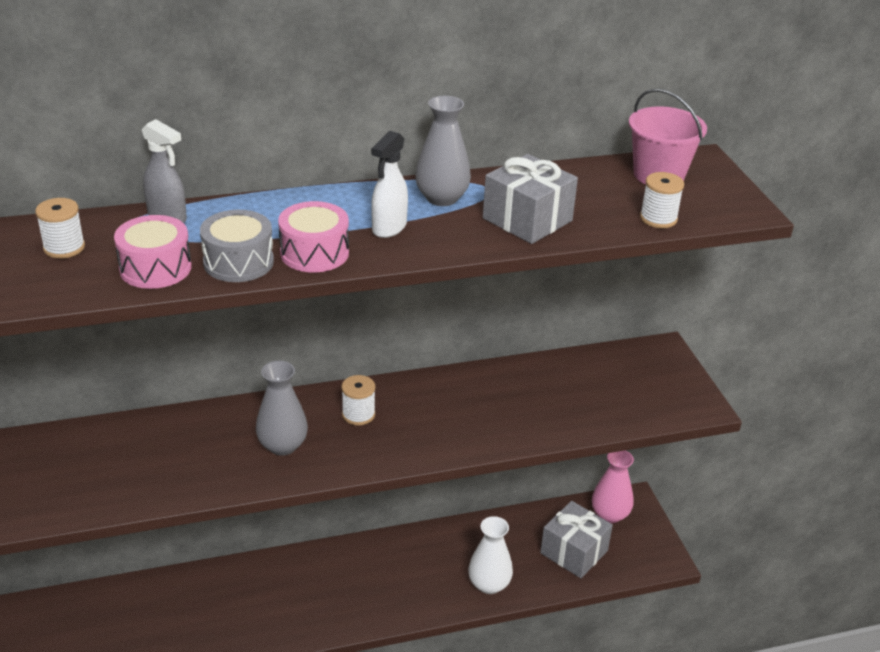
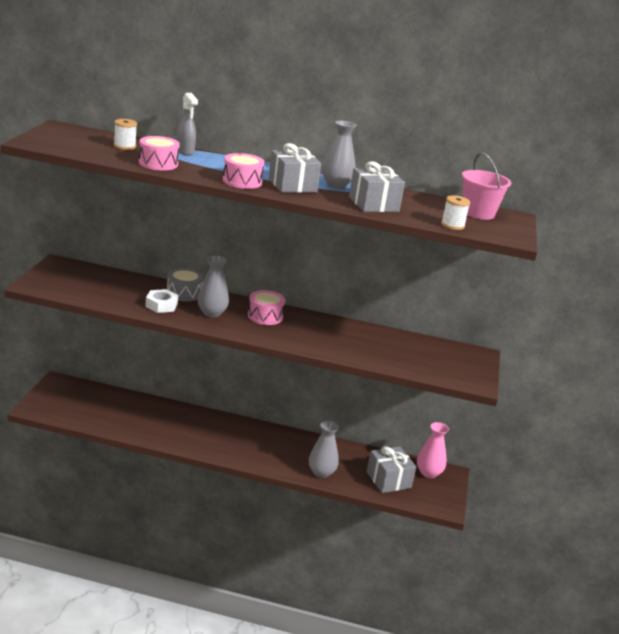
camera: 25 degrees right, 10 degrees down
grey drum [200,210,274,282] -> grey drum moved to [167,268,203,302]
white spool [341,375,375,426] -> pink drum [248,290,285,325]
white spray bottle [371,131,408,238] -> grey gift [269,143,321,193]
white vase [468,516,513,594] -> grey vase [309,421,339,478]
none -> white nut [145,289,178,313]

